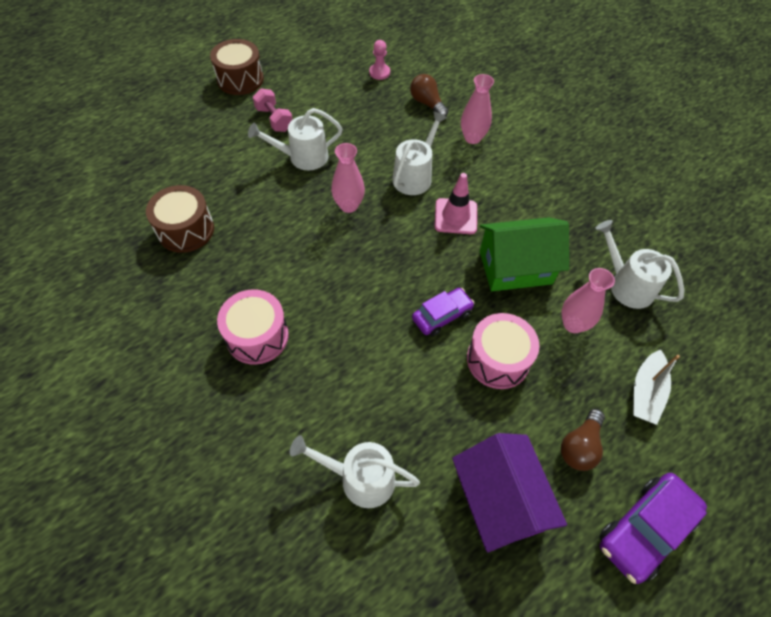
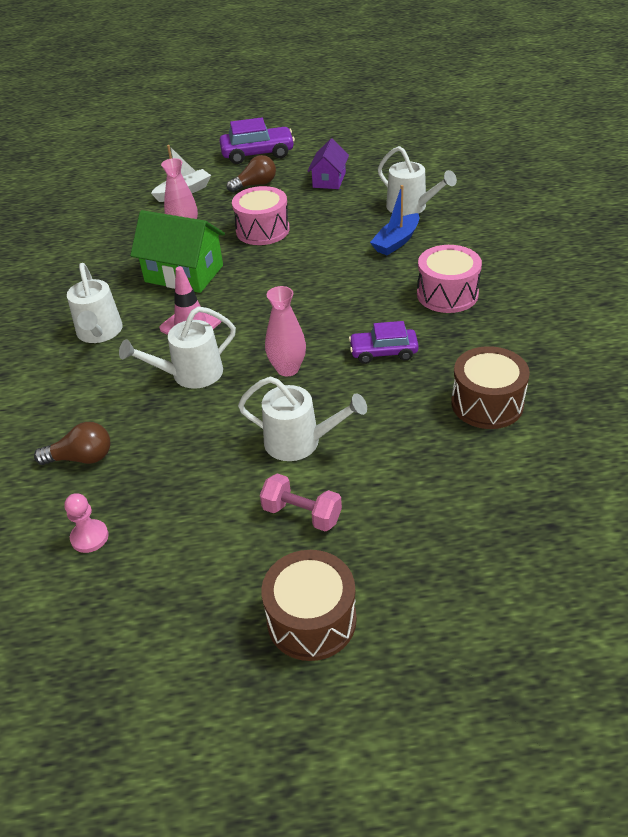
camera: 145 degrees left, 15 degrees down
pink dumbbell [253,89,293,132] -> pink dumbbell turned 60 degrees counterclockwise [260,473,342,531]
brown light bulb [410,74,448,116] -> brown light bulb turned 90 degrees counterclockwise [34,422,110,465]
purple car [412,288,474,337] -> purple car moved to [349,321,419,364]
purple house [452,433,567,552] -> purple house [308,138,349,189], size x0.62
pink vase [461,74,494,144] -> none
white watering can [595,220,684,309] -> white watering can moved to [67,263,123,343]
none -> blue boat [370,185,420,256]

